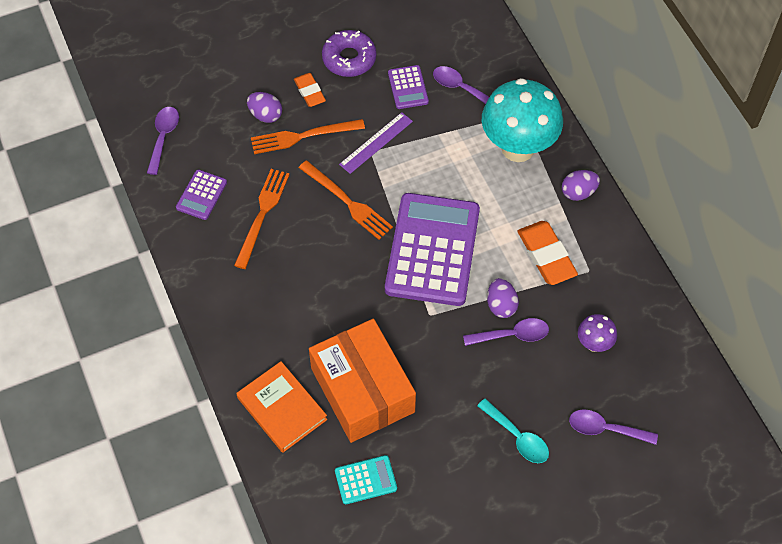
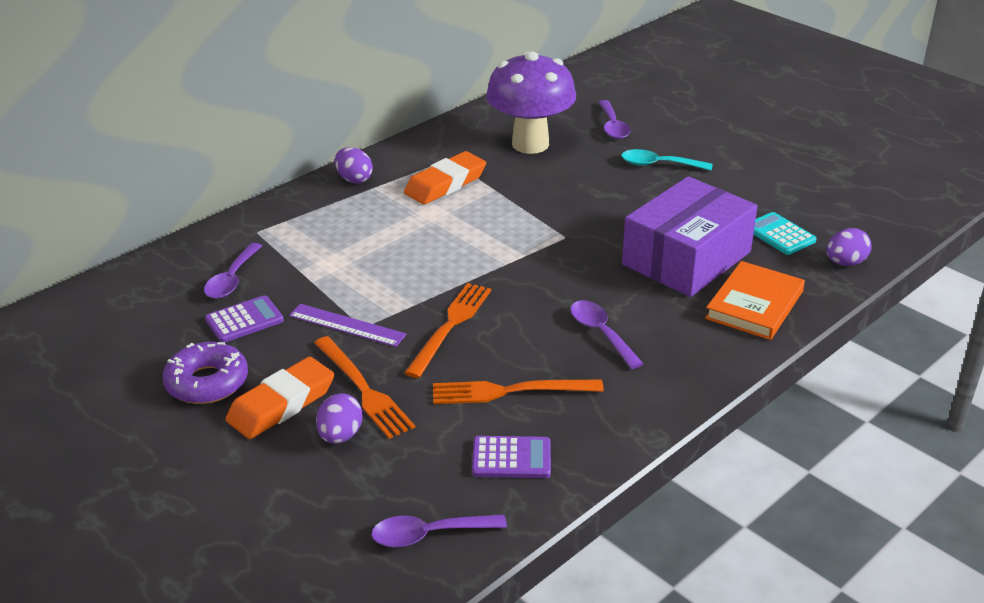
camera: 110 degrees left, 25 degrees down
orange eraser [294,73,326,107] -> orange eraser [225,357,334,439], size x1.61
orange box [309,319,416,443] -> purple box [622,176,757,297]
purple calculator [385,193,480,306] -> none
purple spoon [463,318,549,346] -> purple spoon moved to [570,300,644,369]
turquoise spoon [477,398,549,463] -> turquoise spoon turned 105 degrees counterclockwise [621,149,713,171]
turquoise mushroom [482,78,563,162] -> none
purple egg [487,278,519,318] -> purple egg moved to [827,228,872,266]
purple mushroom [578,314,617,352] -> purple mushroom [486,52,576,154], size x2.20

